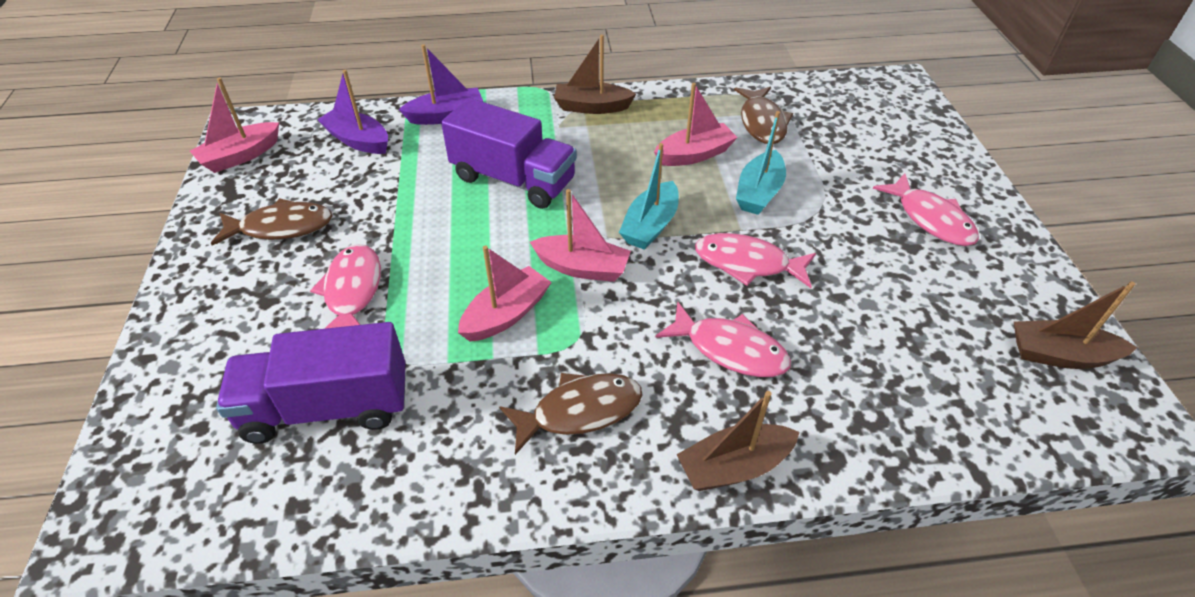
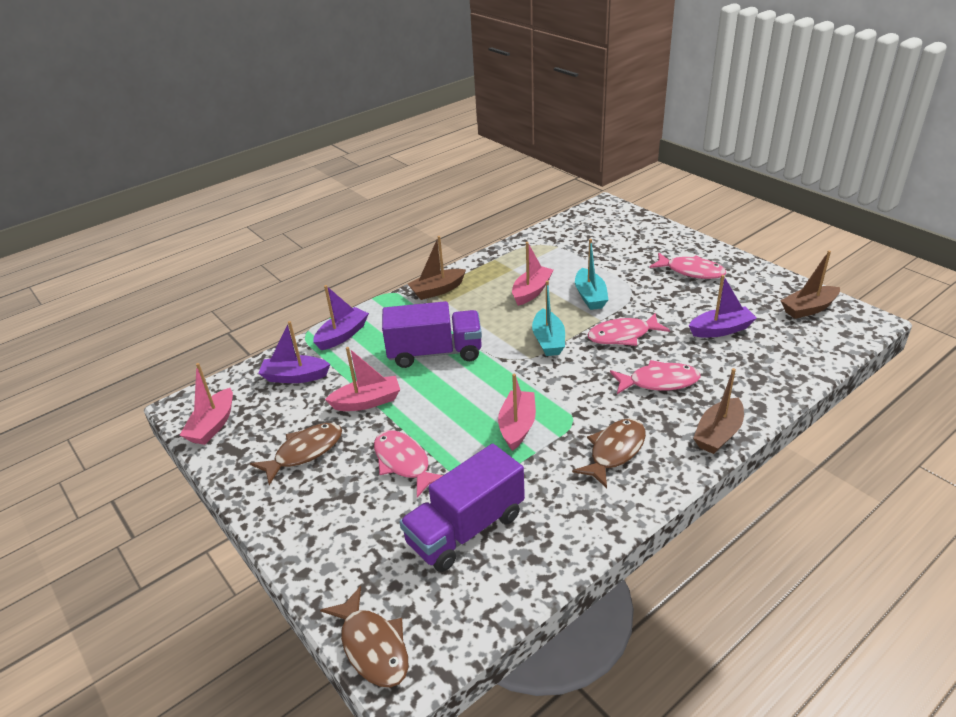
camera: 30 degrees left, 10 degrees down
pink boat [530,189,631,282] -> pink boat moved to [325,347,400,411]
brown fish [734,87,793,144] -> brown fish moved to [320,586,409,687]
none -> purple boat [689,275,757,337]

